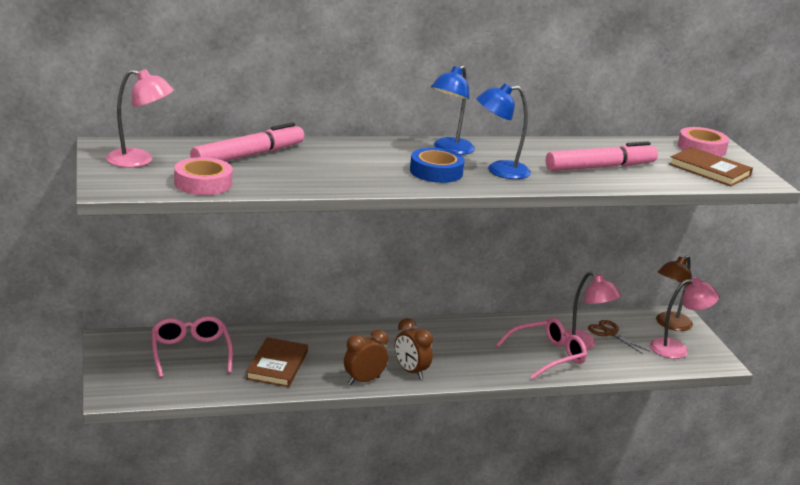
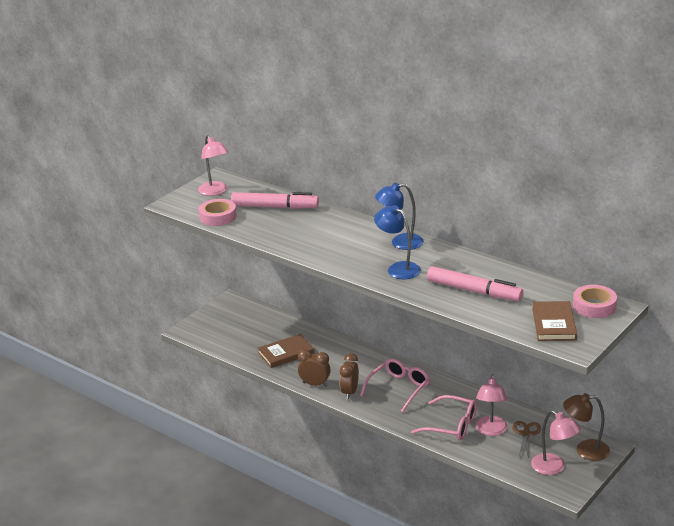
camera: 55 degrees right, 5 degrees up
pink glasses [152,316,233,378] -> pink glasses moved to [360,358,430,413]
blue tape [410,148,465,183] -> none

